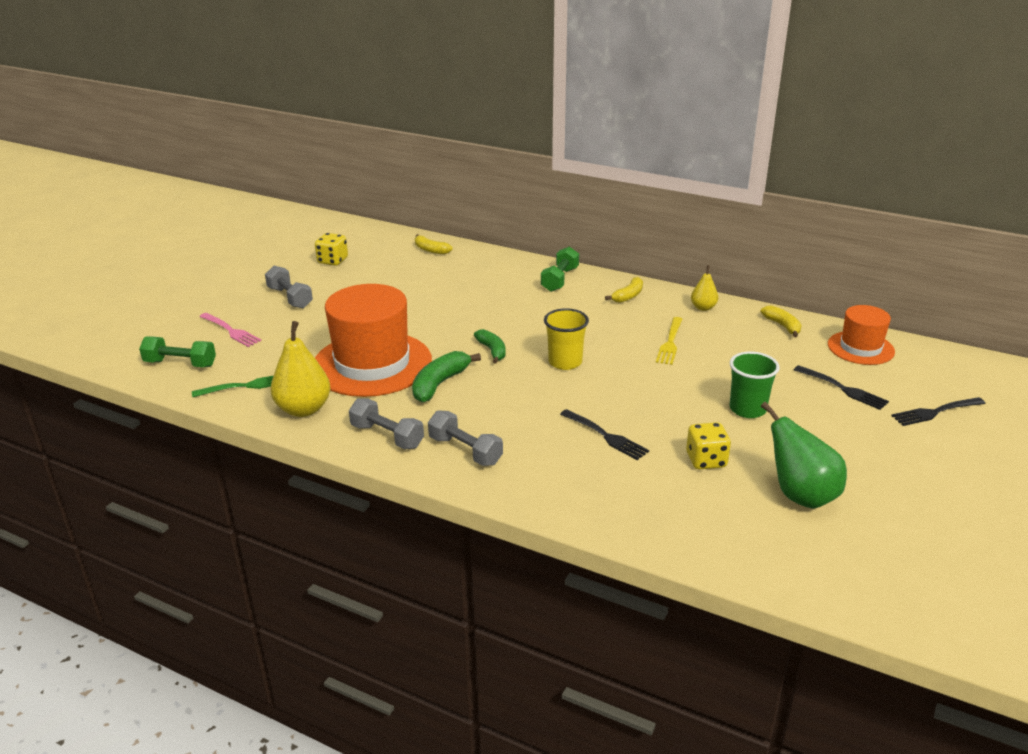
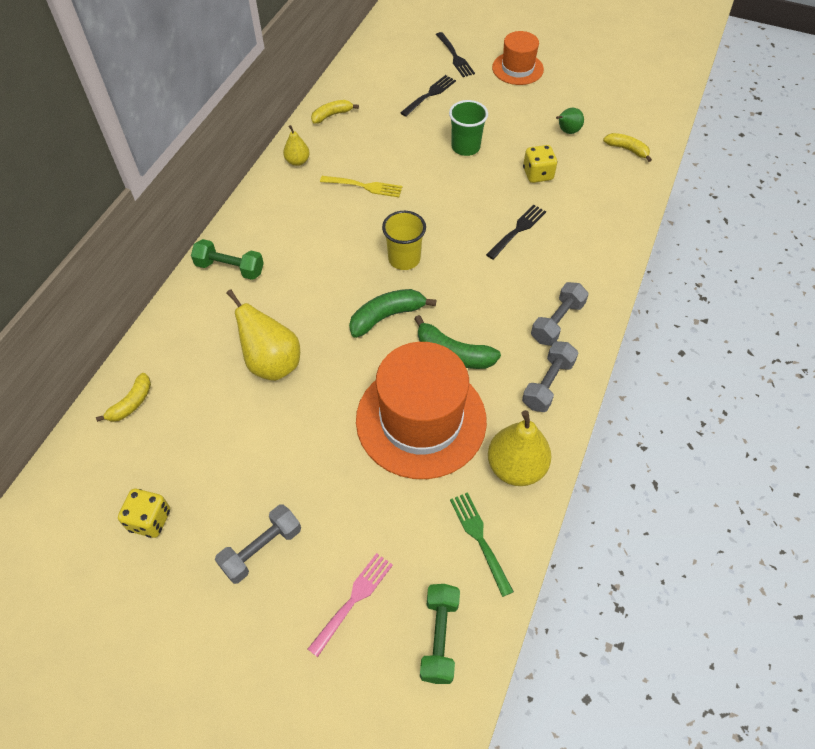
camera: 95 degrees left, 25 degrees up
green banana [474,329,506,364] -> green banana [349,289,436,338], size x1.51
yellow banana [605,277,643,303] -> yellow banana moved to [603,133,652,162]
green pear [761,402,847,509] -> green pear [556,108,584,134], size x0.55
orange hat [828,305,895,365] -> orange hat moved to [492,31,544,85]
none -> yellow pear [226,289,300,381]

